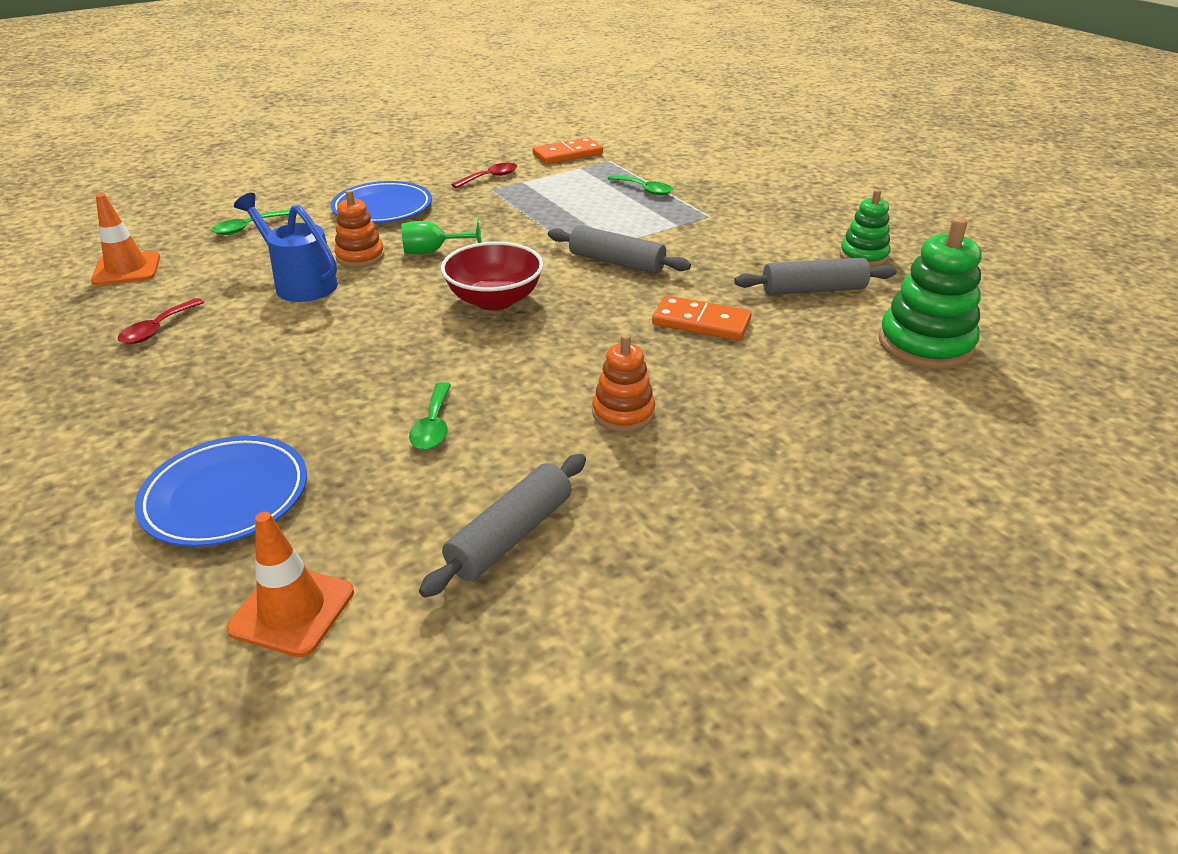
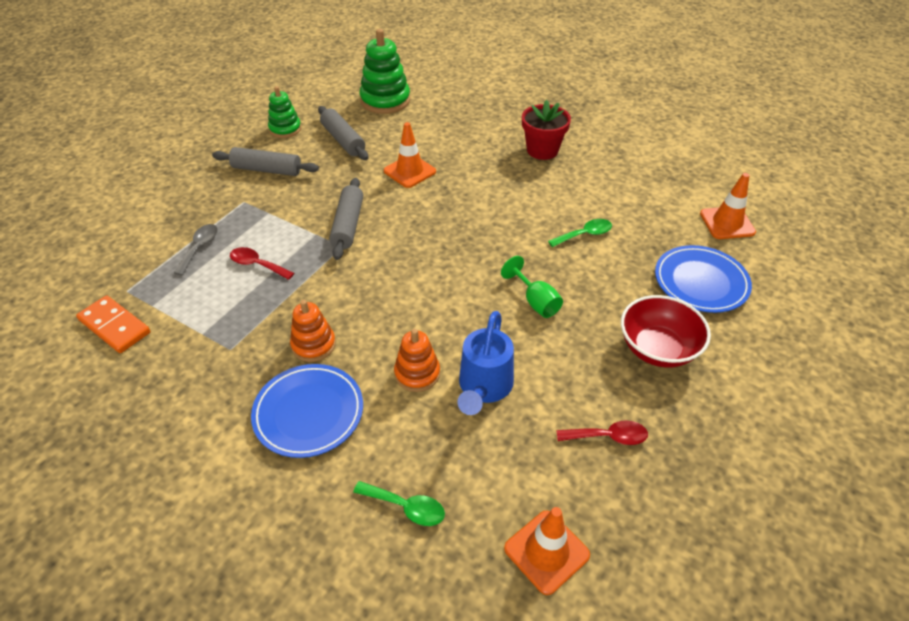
camera: 115 degrees left, 10 degrees up
green goblet [402,218,482,254] -> green goblet moved to [501,256,563,318]
grey rolling pin [419,454,586,597] -> grey rolling pin moved to [212,147,319,176]
red bowl [441,242,544,310] -> red bowl moved to [621,295,711,368]
red spoon [451,163,517,188] -> red spoon moved to [230,247,294,280]
orange stacking toy [592,334,655,432] -> orange stacking toy moved to [290,300,336,362]
green spoon [607,175,673,196] -> grey spoon [174,224,218,275]
orange domino [652,295,751,341] -> orange traffic cone [384,122,436,188]
none -> red flower pot [522,100,571,160]

